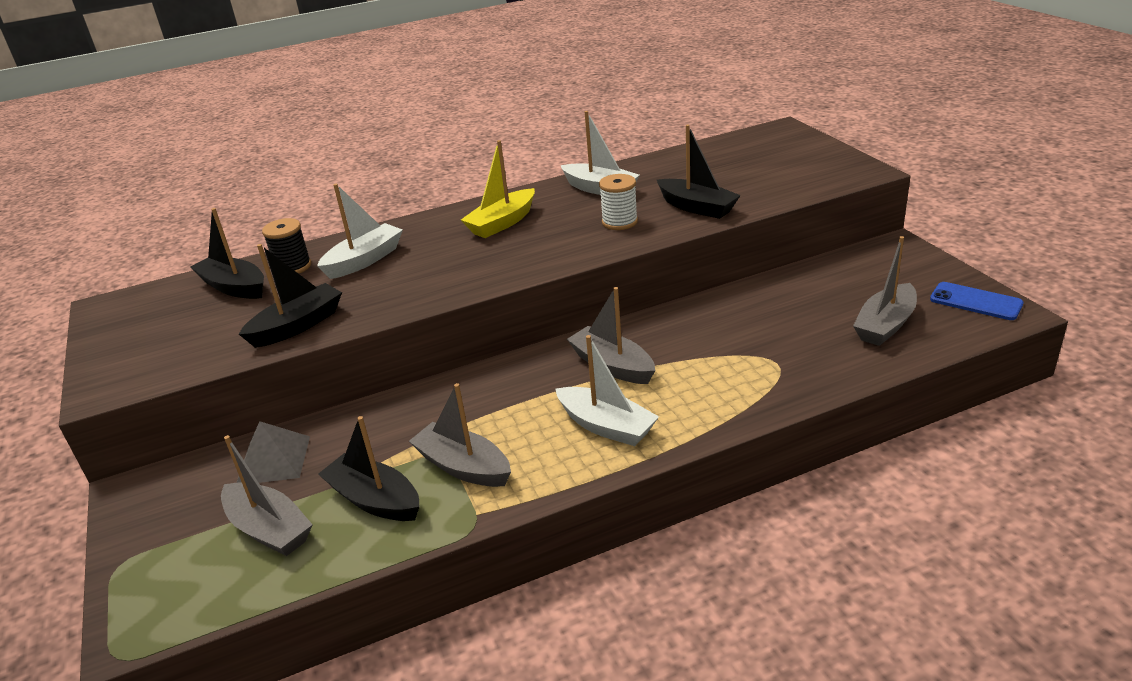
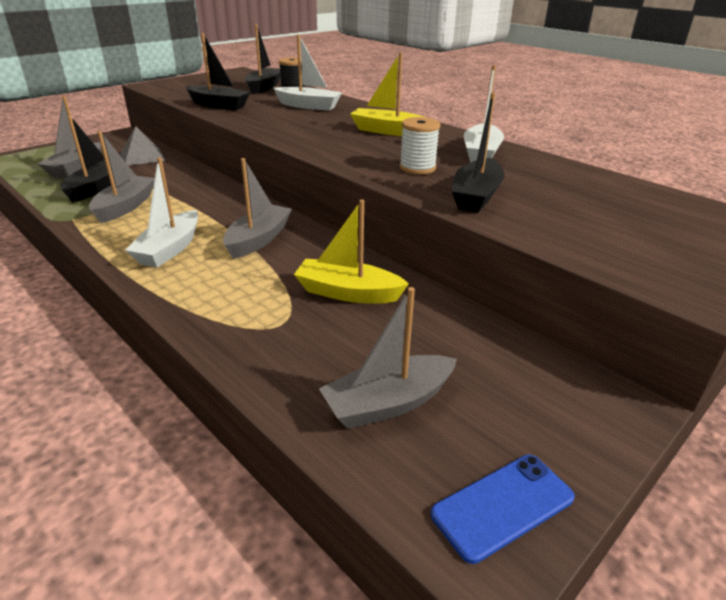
camera: 65 degrees right, 0 degrees up
grey boat [853,236,917,346] -> grey boat turned 45 degrees counterclockwise [319,287,457,429]
blue phone [930,282,1024,320] -> blue phone turned 45 degrees clockwise [431,454,575,564]
none -> yellow boat [294,199,409,304]

